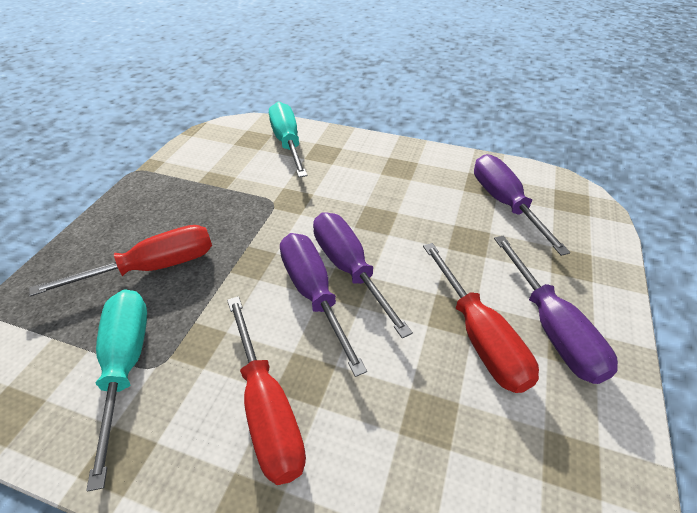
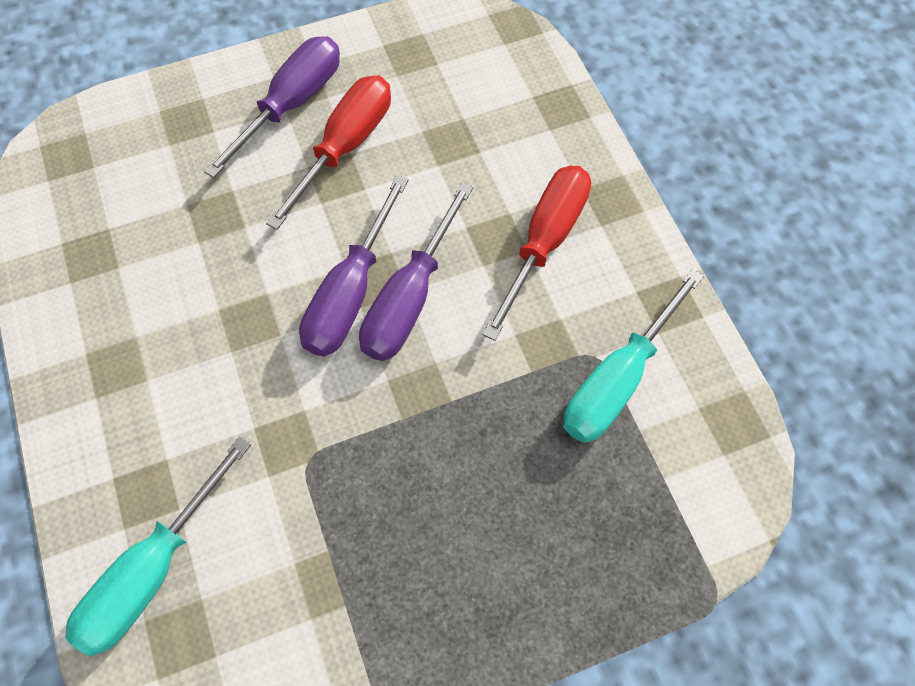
camera: 130 degrees left, 20 degrees up
red screwdriver [29,225,212,296] -> none
purple screwdriver [474,154,570,256] -> none

